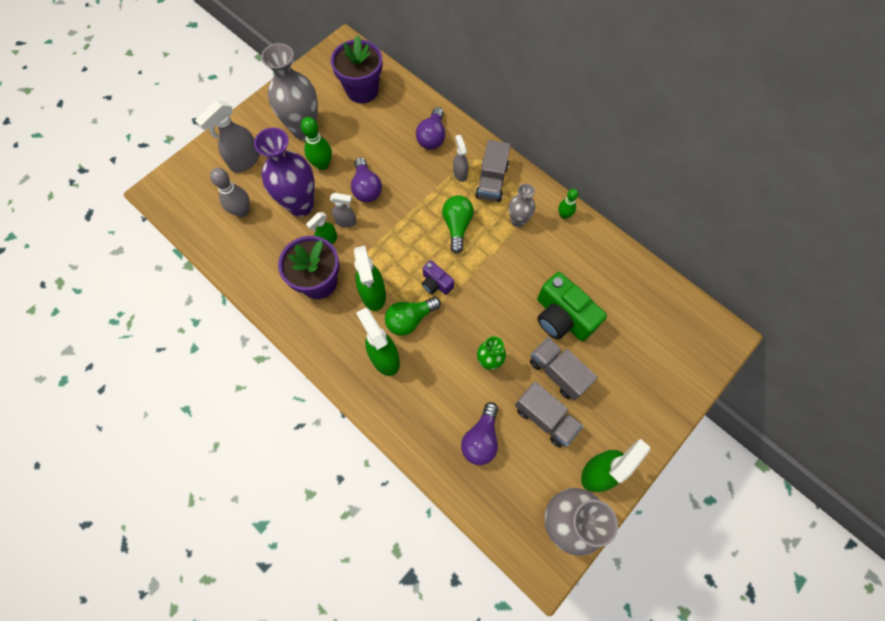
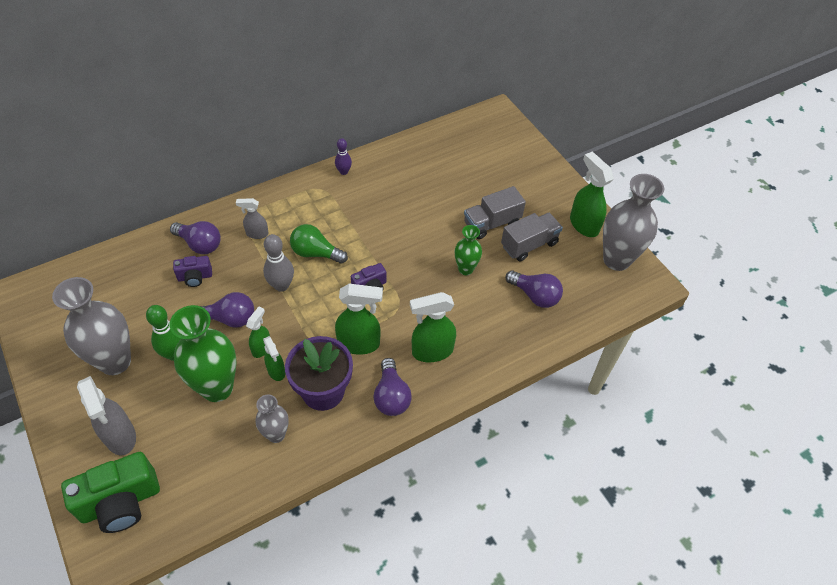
camera: 75 degrees left, 15 degrees down
grey bowling pin [210,168,250,217] -> grey bowling pin moved to [263,234,294,292]
purple vase [254,127,315,217] -> green vase [170,305,237,402]
grey spray bottle [330,193,356,228] -> green spray bottle [246,307,270,358]
purple flower pot [331,35,383,103] -> none
green light bulb [385,297,441,336] -> none
grey truck [475,140,510,202] -> none
grey vase [509,184,535,227] -> grey vase moved to [255,395,289,443]
green camera [537,272,607,341] -> green camera moved to [61,452,160,533]
green bowling pin [558,189,578,219] -> purple bowling pin [335,138,352,175]
none -> purple camera [173,256,212,287]
none -> purple light bulb [374,358,412,416]

